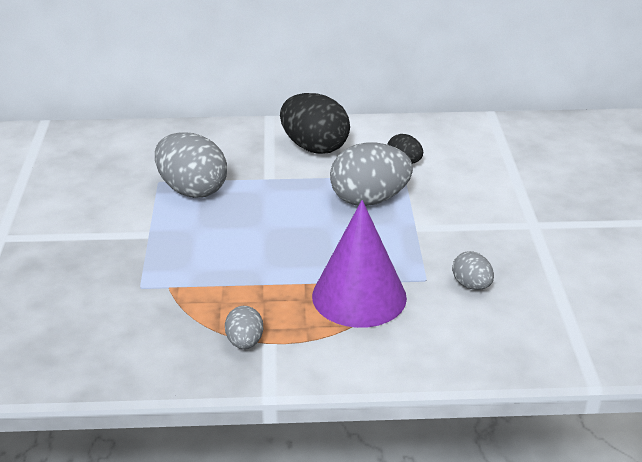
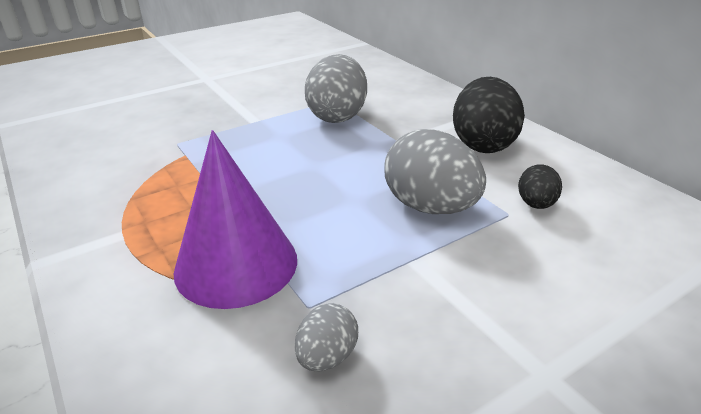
camera: 60 degrees right, 0 degrees up
grey egg [225,306,263,349] -> none

